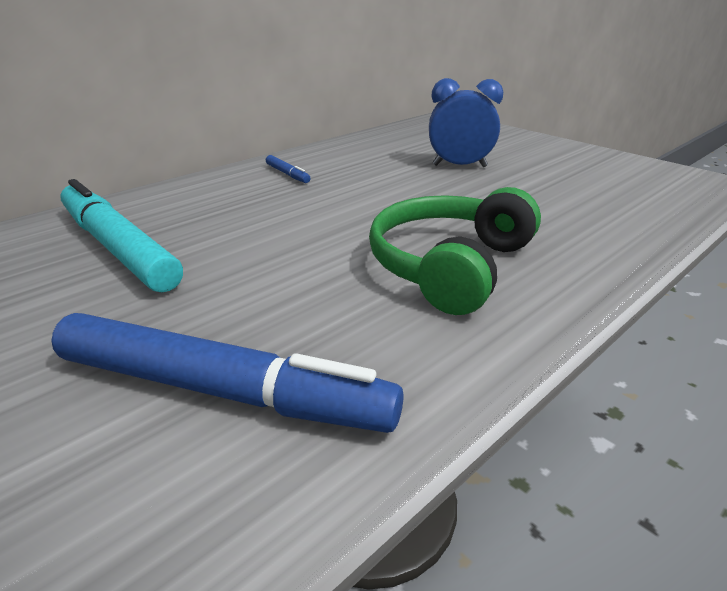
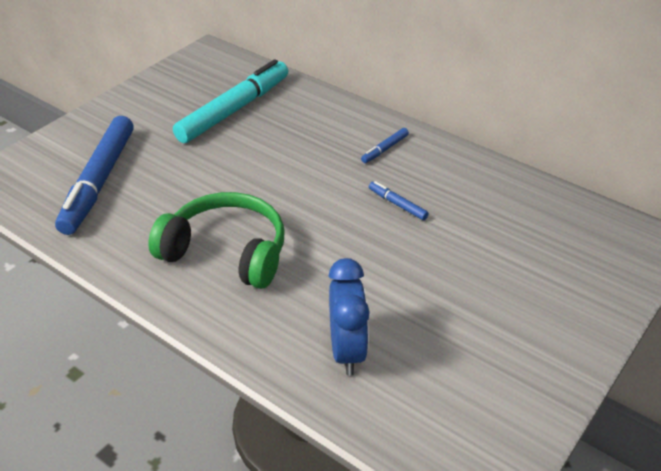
camera: 80 degrees right, 10 degrees up
blue clock [429,78,503,167] -> blue clock moved to [329,258,370,375]
none -> blue marker [369,181,429,220]

